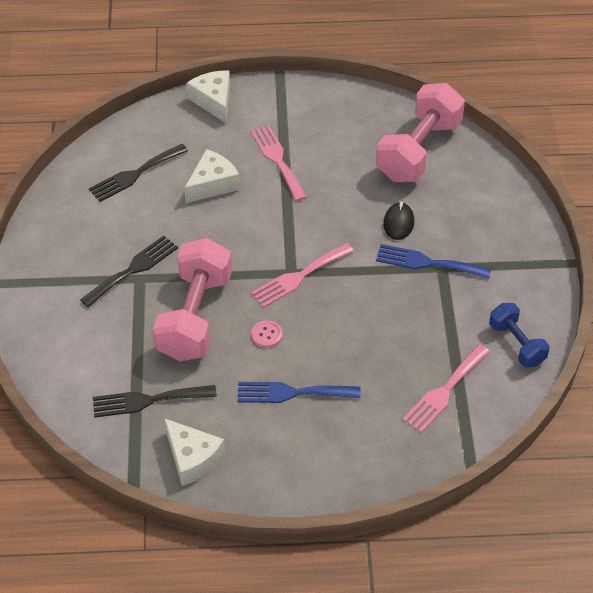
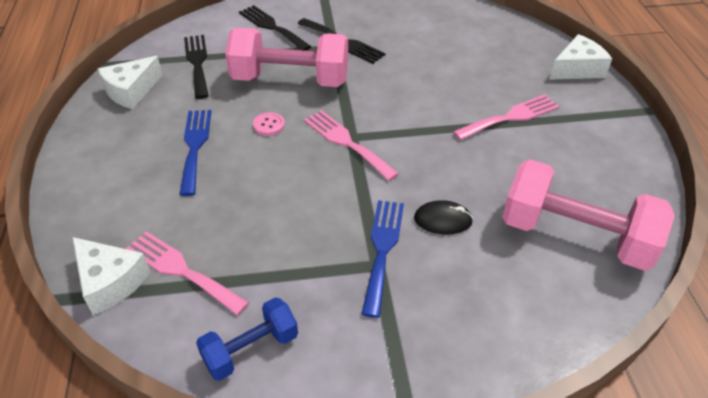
camera: 85 degrees right, 5 degrees down
black fork [89,144,188,202] -> black fork moved to [239,5,312,51]
white cheese [184,149,240,203] -> white cheese moved to [72,237,150,315]

